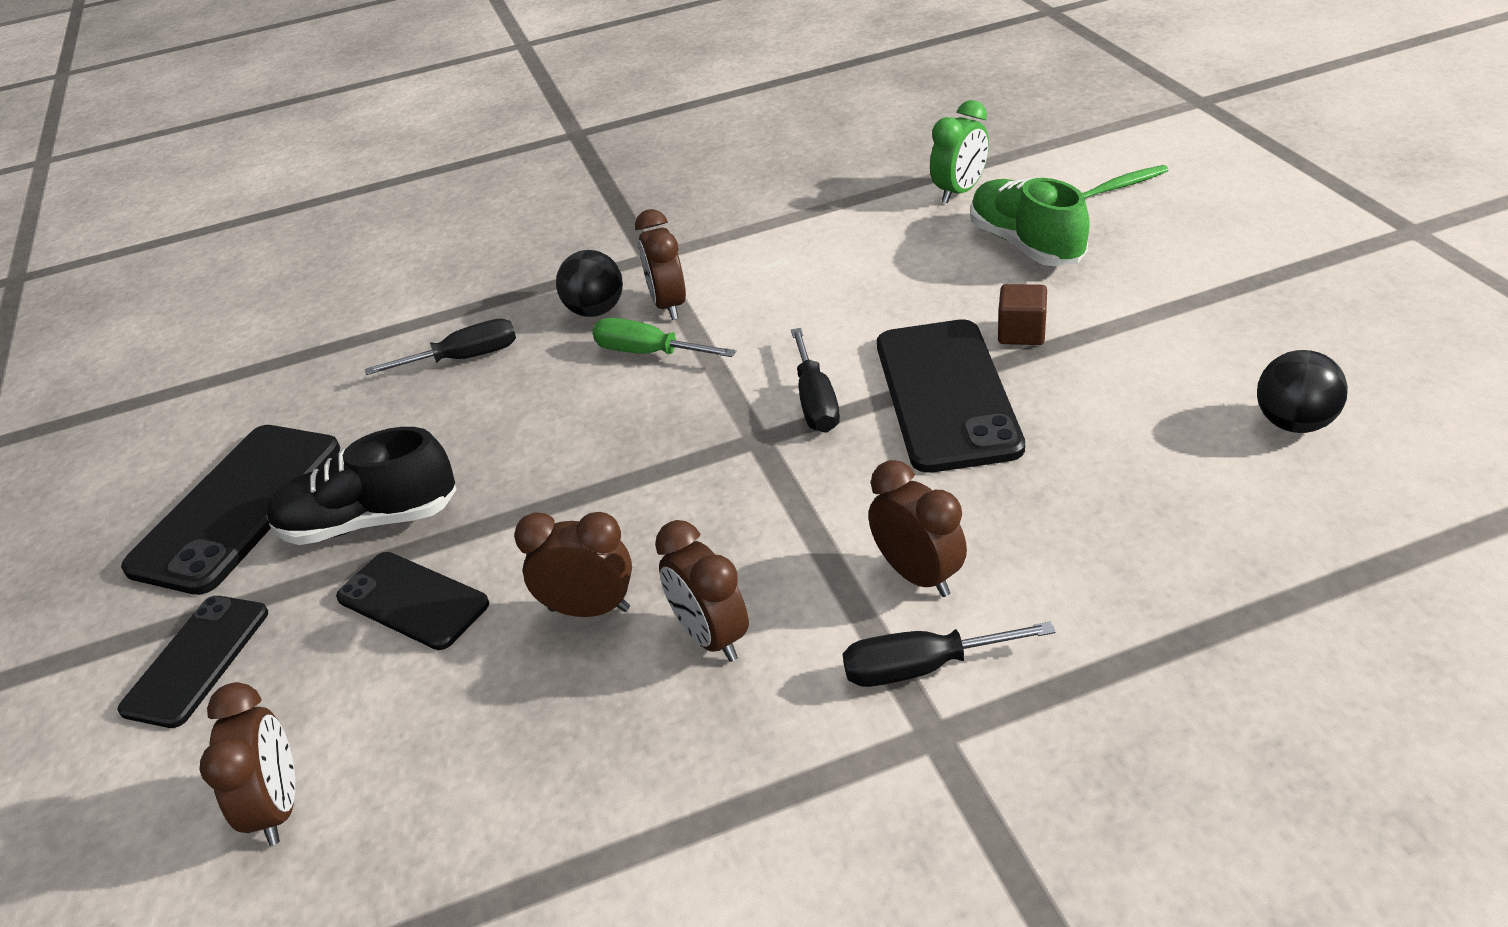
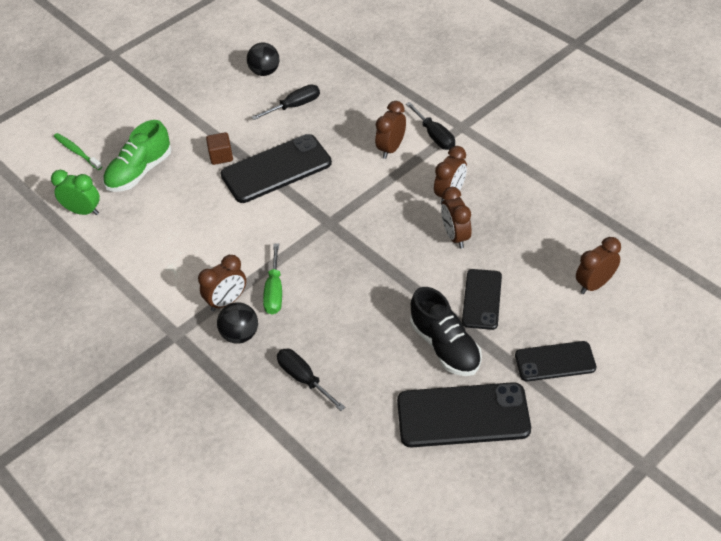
camera: 115 degrees left, 10 degrees up
black screwdriver [791,328,840,433] -> black screwdriver moved to [252,84,320,120]

